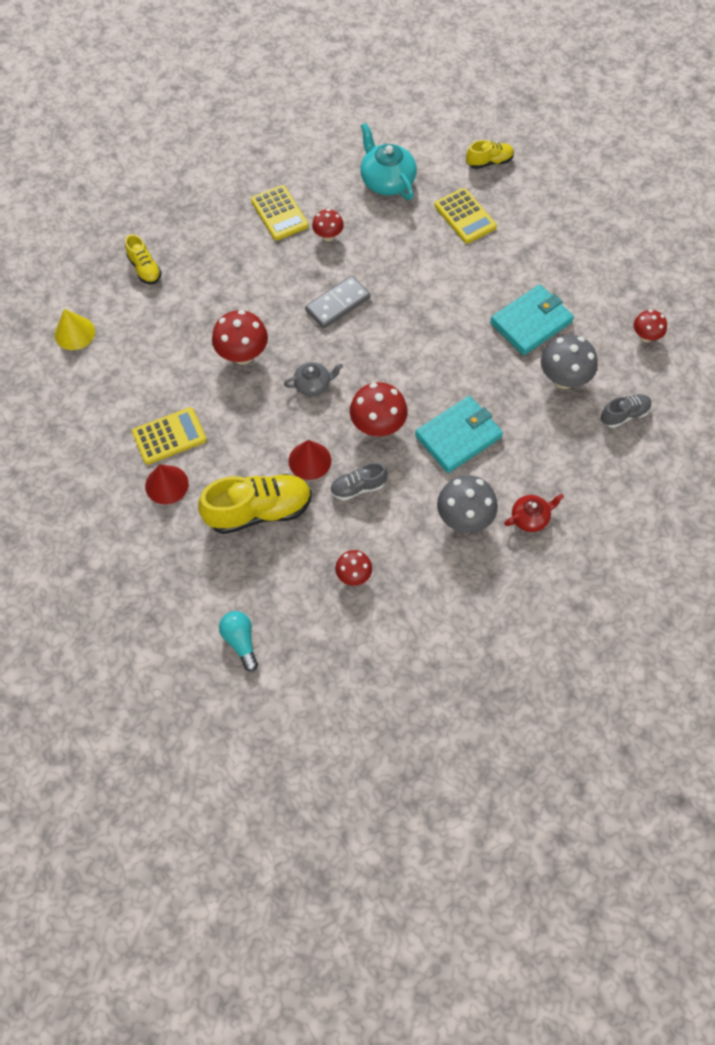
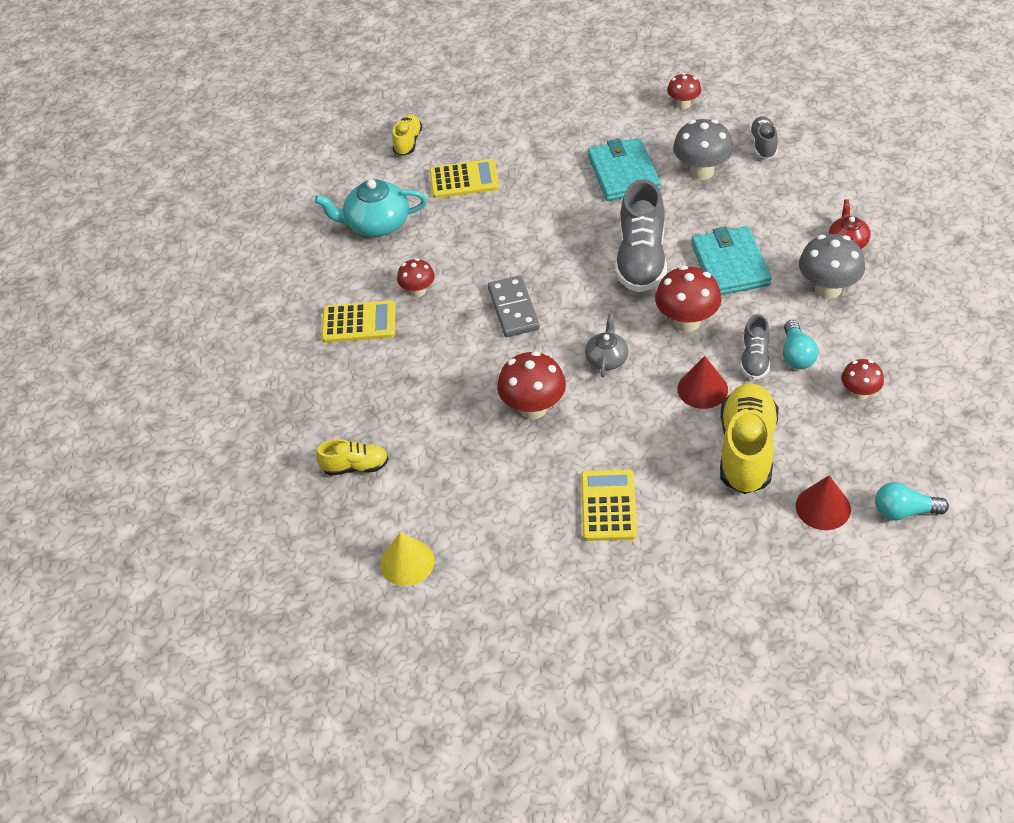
camera: 60 degrees left, 15 degrees down
red cone [145,465,189,504] -> red cone moved to [796,475,851,530]
none -> grey shoe [615,179,667,292]
none -> turquoise light bulb [783,320,818,369]

